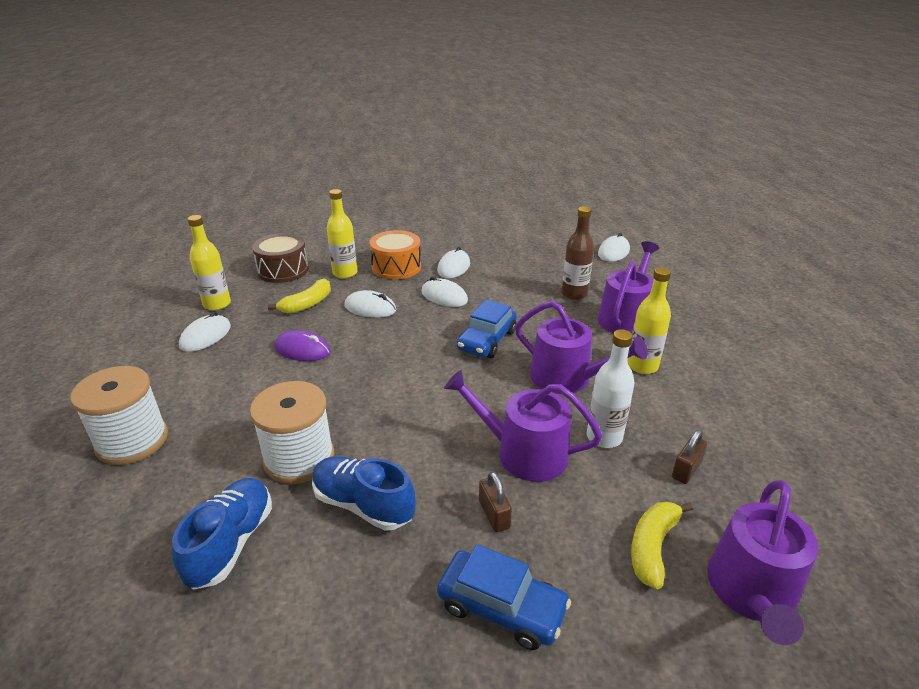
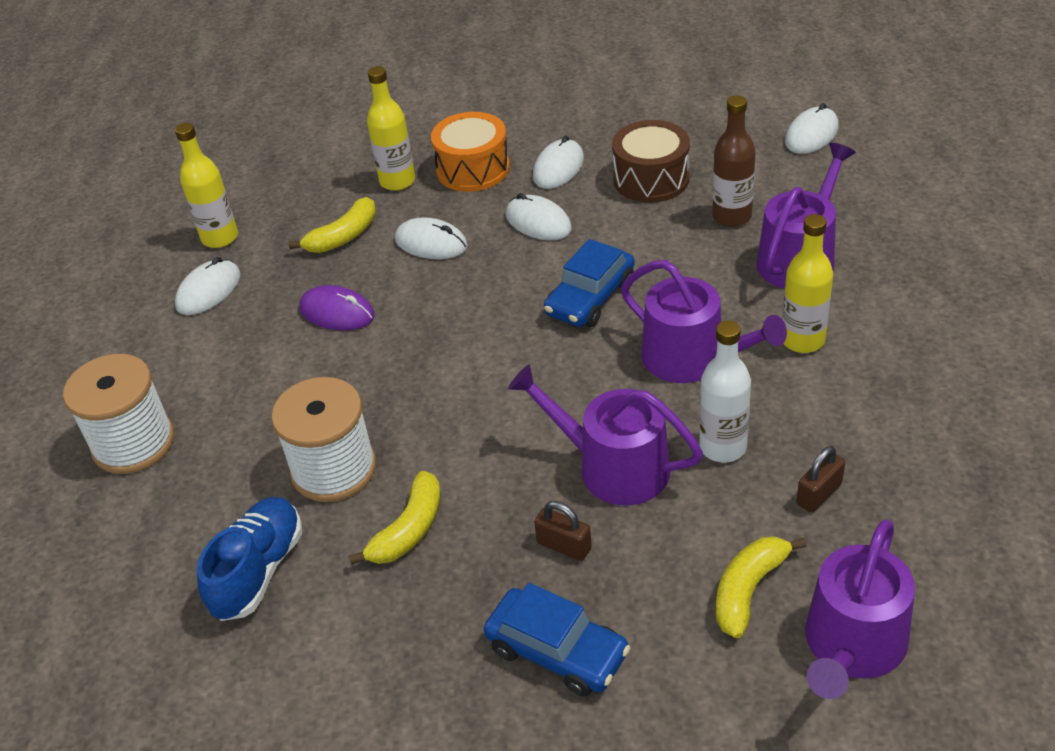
camera: 10 degrees right, 10 degrees up
brown drum [252,233,309,283] -> brown drum moved to [612,120,690,203]
blue shoe [312,456,416,531] -> yellow banana [349,471,441,565]
brown padlock [479,471,512,532] -> brown padlock turned 45 degrees counterclockwise [534,501,592,561]

